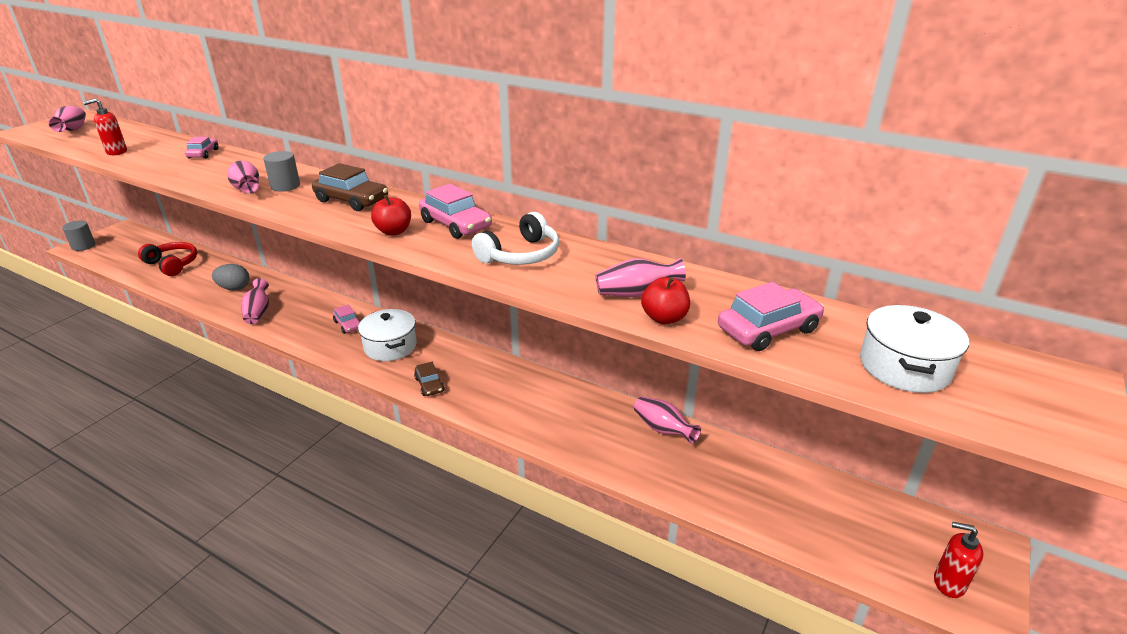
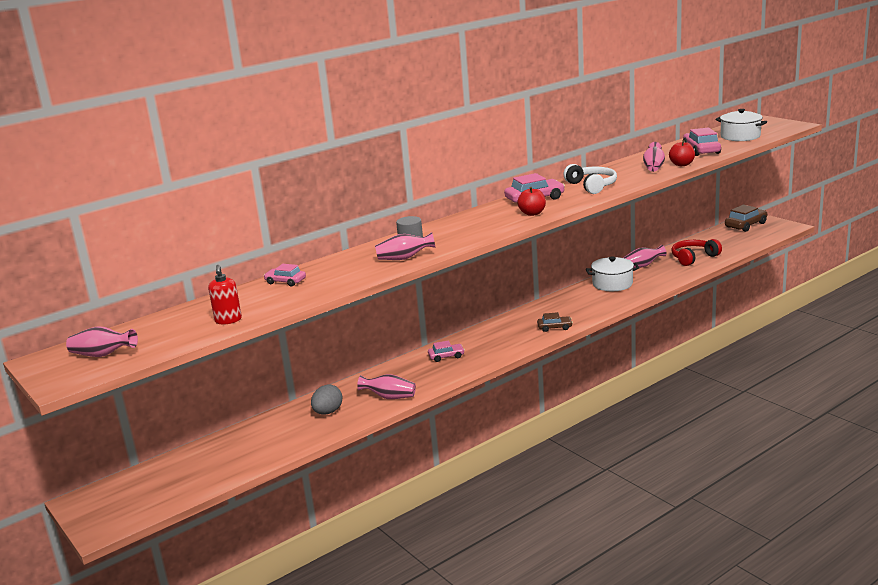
camera: 65 degrees left, 10 degrees down
grey cylinder [62,220,95,251] -> none
red headphones [138,242,197,276] -> red headphones moved to [671,239,722,266]
brown car [312,163,388,211] -> brown car moved to [725,205,767,232]
white pot [358,309,417,361] -> white pot moved to [586,257,639,291]
red soap dispenser [934,522,983,598] -> none

